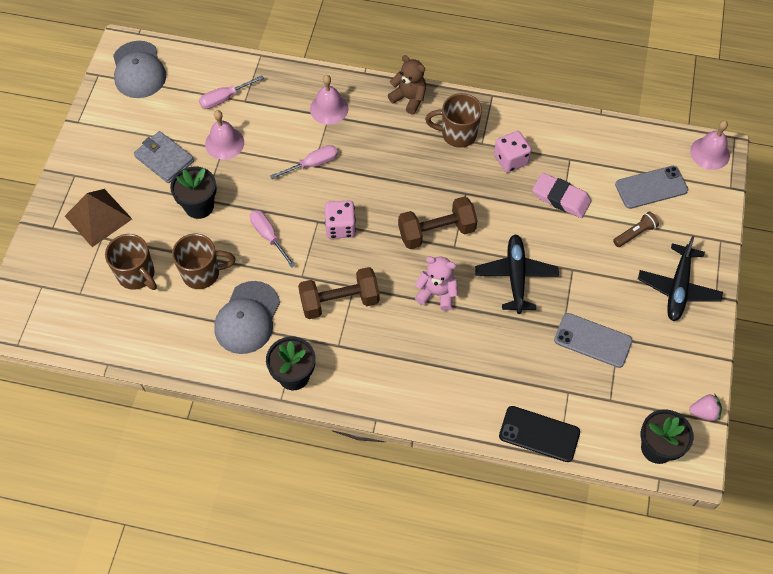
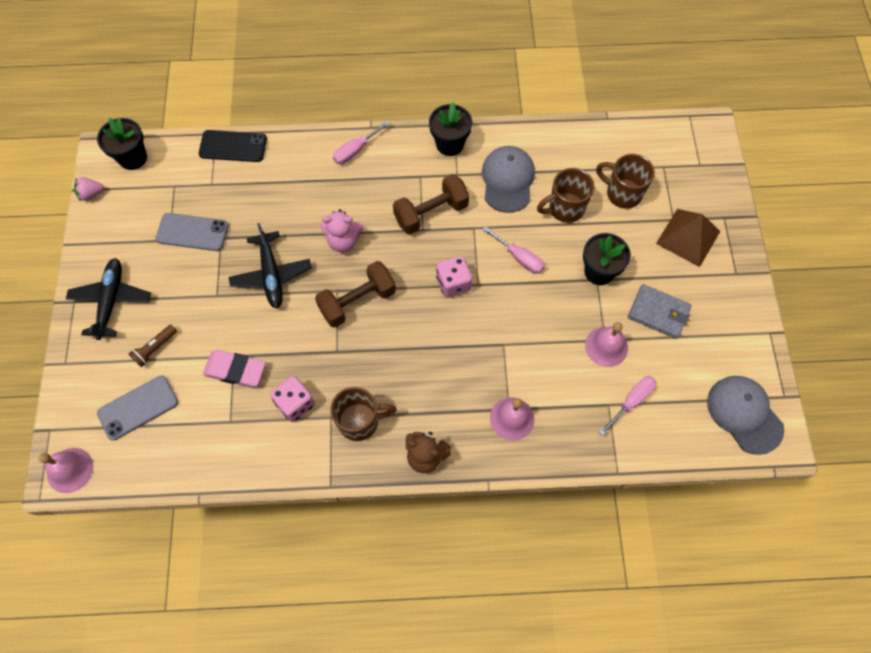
camera: 165 degrees right, 5 degrees up
pink screwdriver [270,145,338,179] -> pink screwdriver moved to [333,120,390,164]

